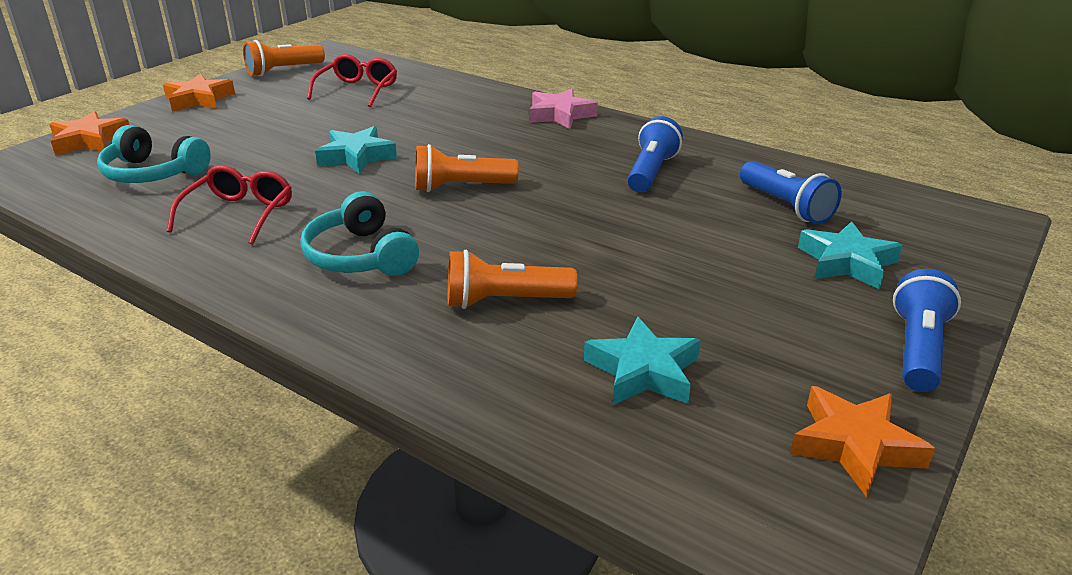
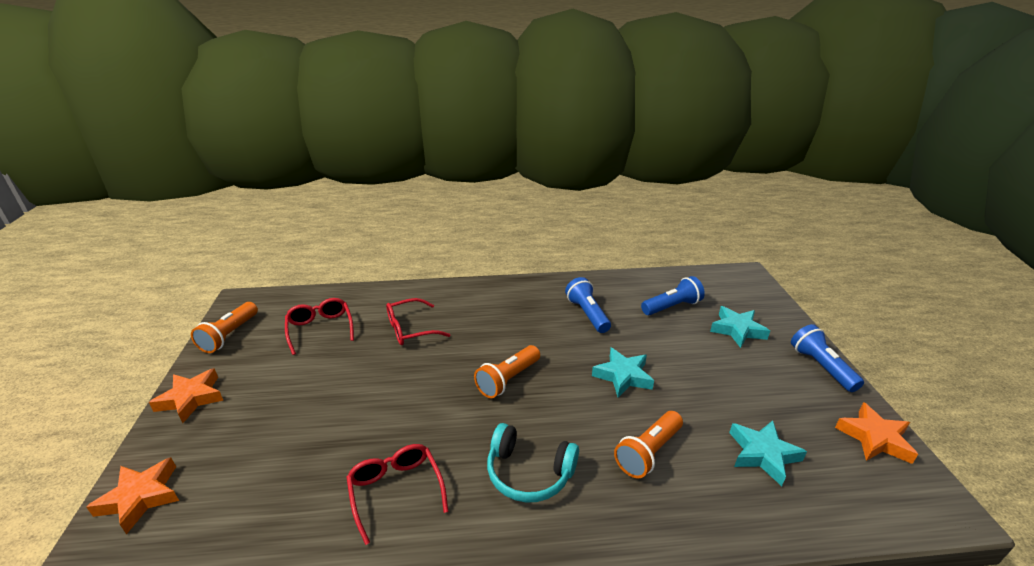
camera: 40 degrees left, 0 degrees up
turquoise headphones [97,125,211,183] -> none
turquoise star [315,126,397,174] -> turquoise star moved to [592,348,654,398]
pink star [529,89,598,129] -> none
blue flashlight [740,161,842,224] -> blue flashlight turned 45 degrees counterclockwise [641,276,705,315]
none -> red glasses [386,298,450,345]

